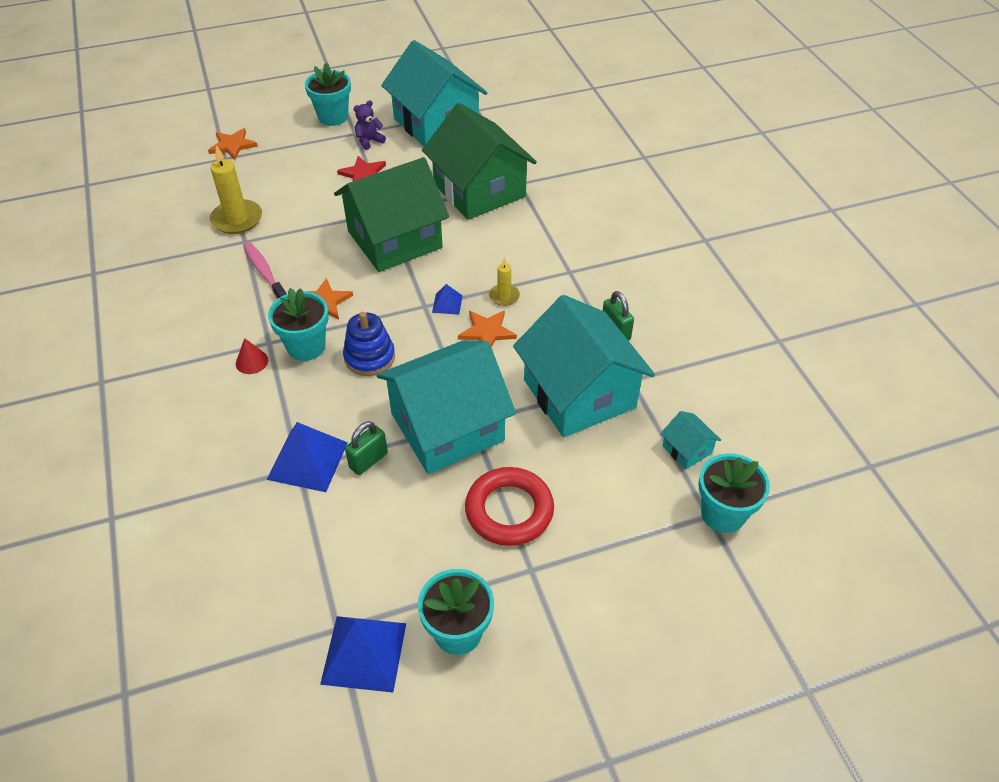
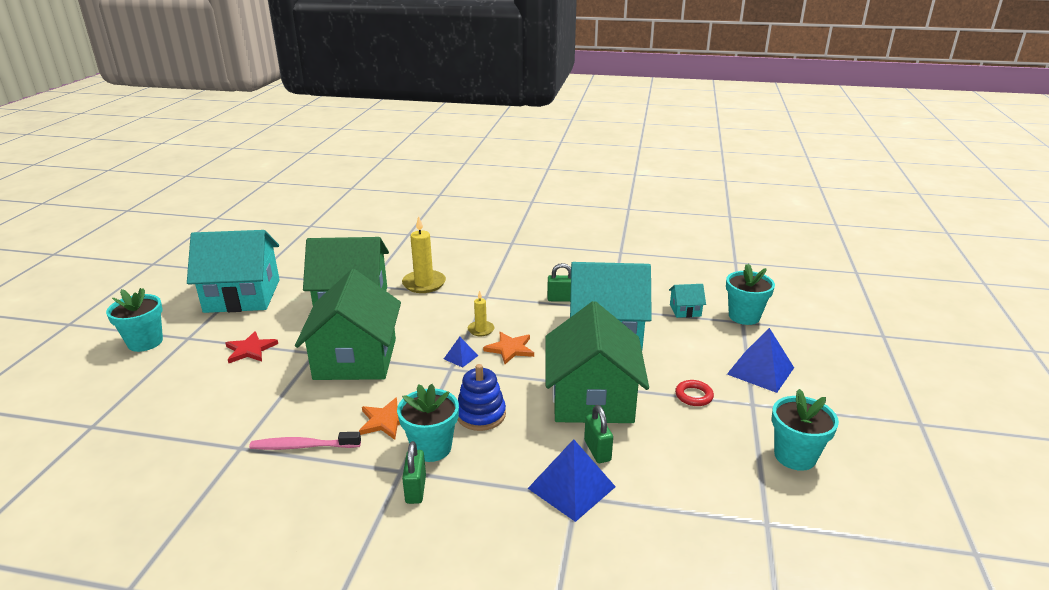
camera: 60 degrees left, 20 degrees down
orange star [208,128,258,160] -> none
yellow candle [210,145,262,234] -> yellow candle moved to [402,216,446,293]
red cone [236,338,268,374] -> green padlock [402,441,426,504]
blue pyramid [320,616,406,693] -> blue pyramid moved to [727,328,794,393]
purple teddy bear [353,100,386,150] -> none
turquoise house [377,340,516,474] -> green house [546,301,649,423]
red ring [465,467,554,546] -> red ring [675,380,714,406], size x0.52

